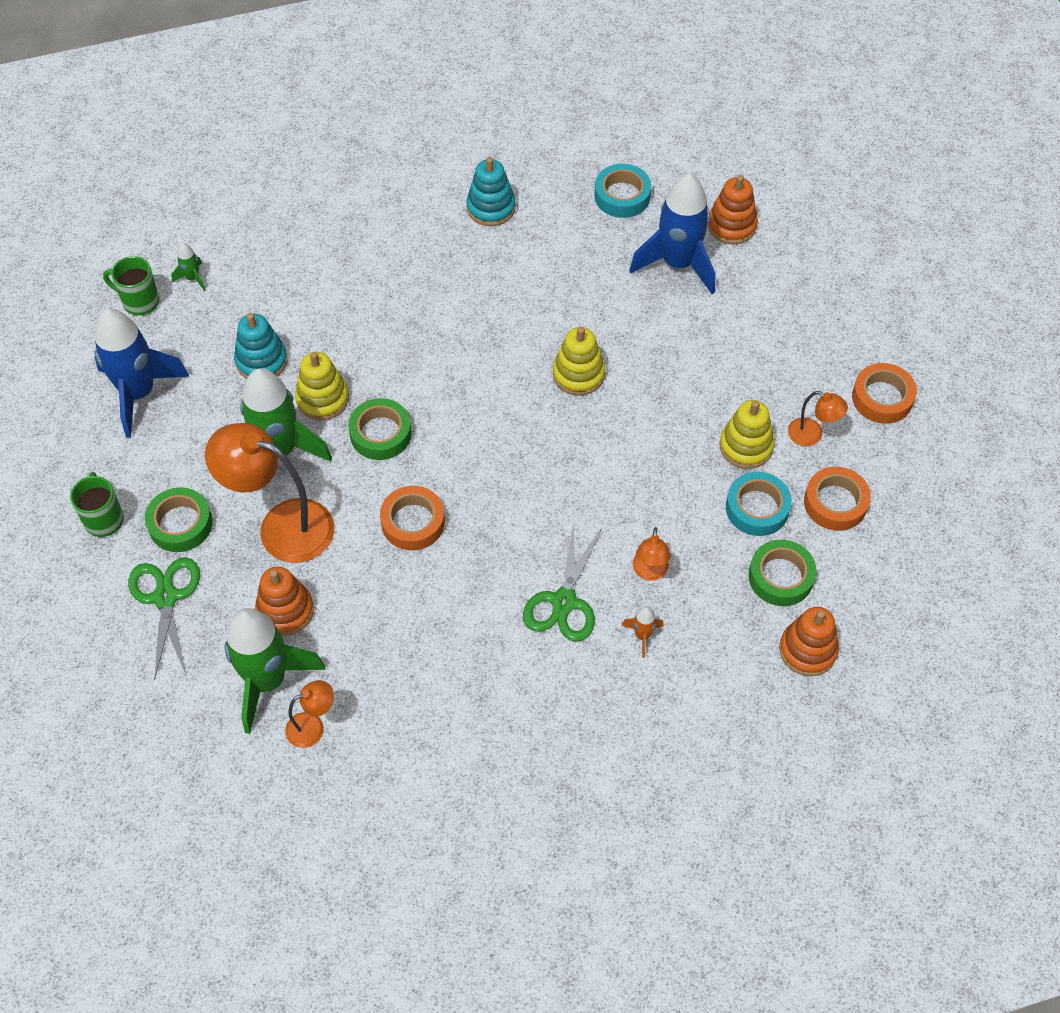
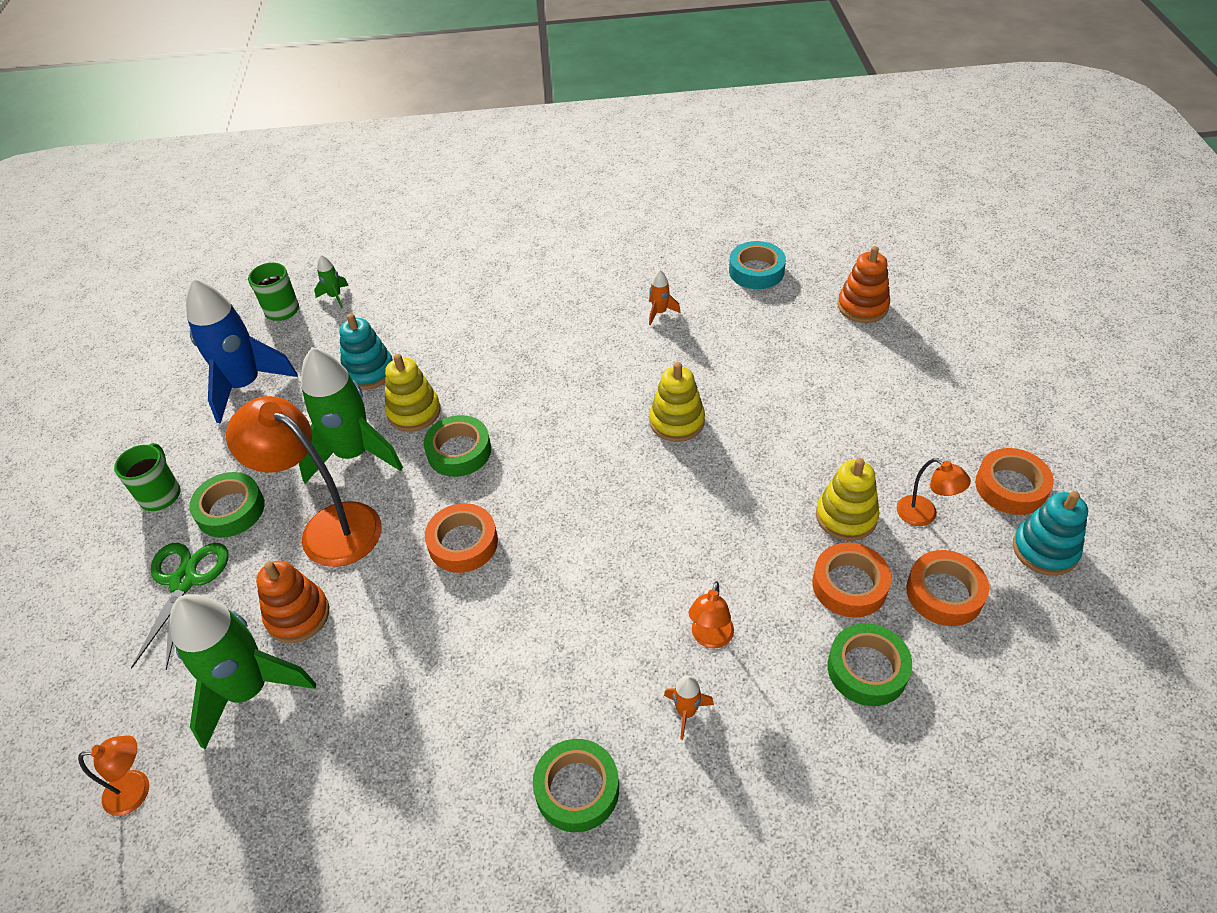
camera: 15 degrees right, 10 degrees down
orange lamp [285,680,334,748] -> orange lamp moved to [78,735,149,816]
turquoise stacking toy [466,157,516,226] -> turquoise stacking toy moved to [1013,491,1088,576]
green scissors [523,523,602,642] -> none
blue rocket [629,173,715,294] -> none
turquoise tape [726,472,792,536] -> orange tape [812,543,891,618]
orange stacking toy [779,607,839,676] -> none
none -> green tape [533,739,619,832]
none -> orange rocket [649,270,681,325]

